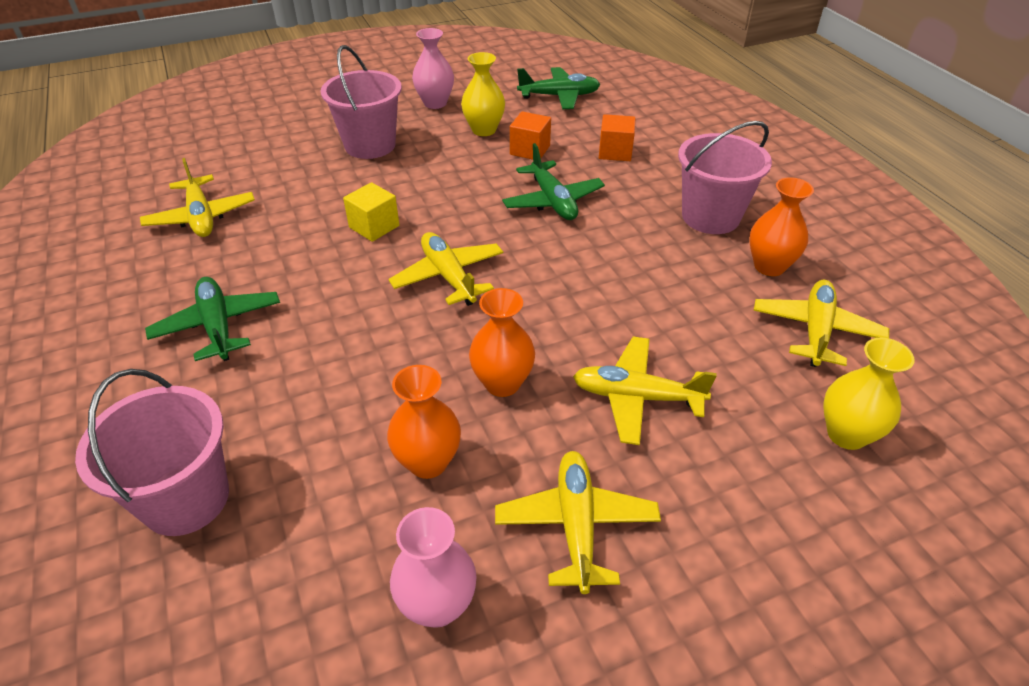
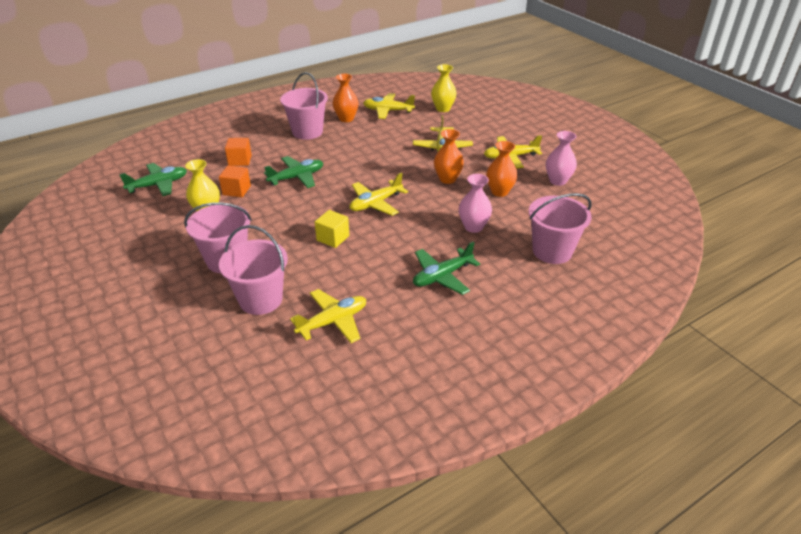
camera: 100 degrees left, 5 degrees down
pink vase [412,28,454,109] -> pink vase moved to [459,174,492,233]
green plane [517,67,600,109] -> green plane turned 75 degrees clockwise [119,163,187,196]
none -> pink bucket [219,225,288,315]

